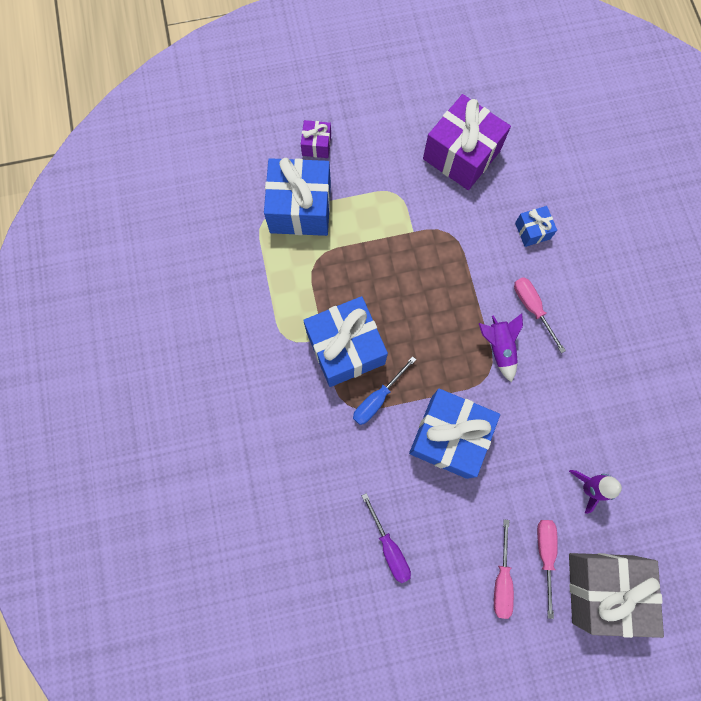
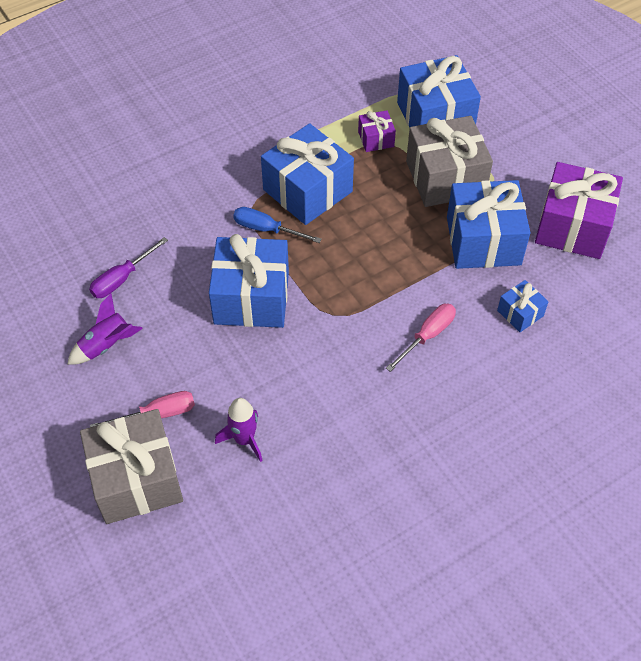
camera: 70 degrees right, 20 degrees down
purple gift [301,120,331,158] -> purple gift moved to [358,110,396,152]
purple rocket [479,313,523,382] -> purple rocket moved to [67,294,143,364]
pink screwdriver [494,519,514,619] -> none
none -> grey gift [406,116,493,207]
none -> blue gift [447,180,530,269]

